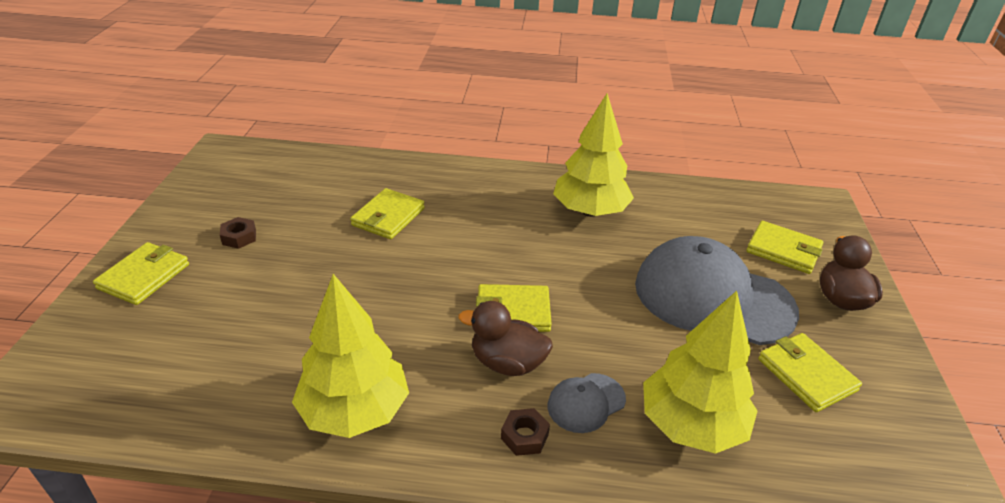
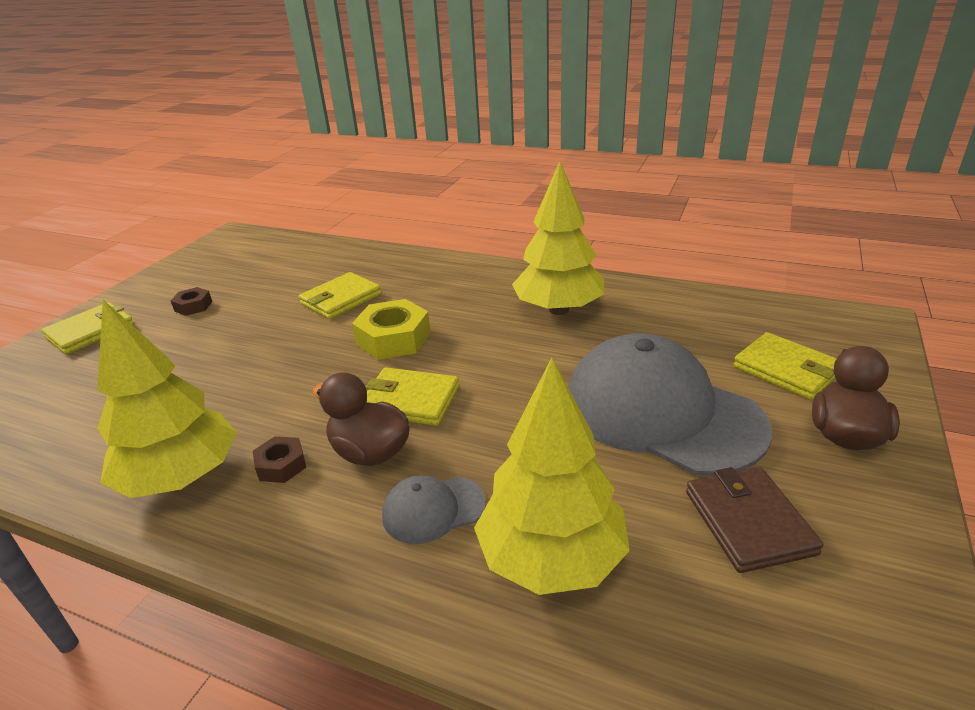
camera: 20 degrees right, 5 degrees down
brown nut [501,408,550,456] -> brown nut moved to [253,436,306,483]
yellow wallet [758,333,862,412] -> brown wallet [686,467,823,573]
none -> yellow nut [352,299,431,360]

